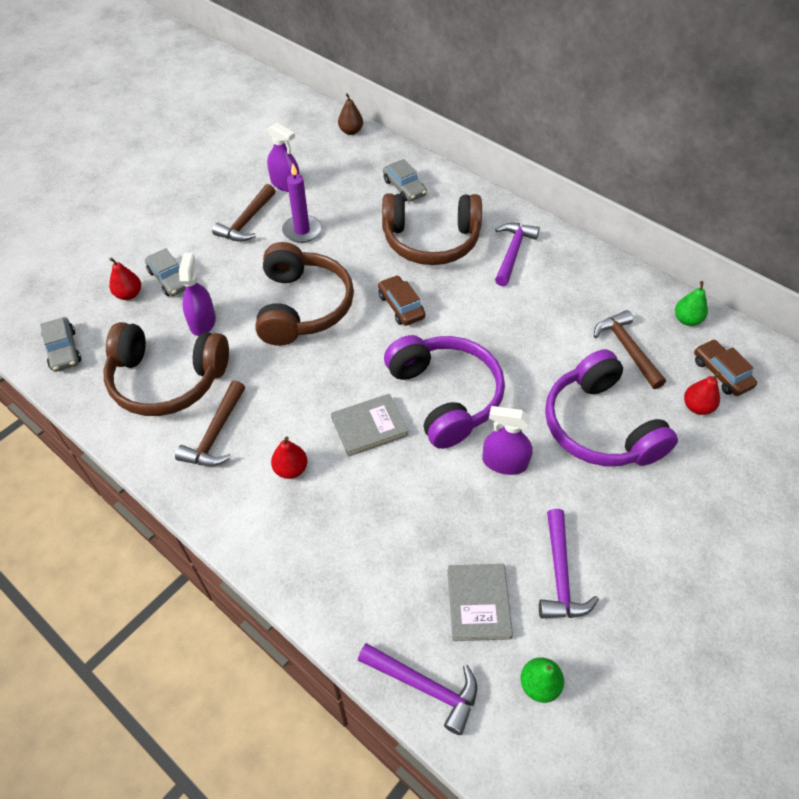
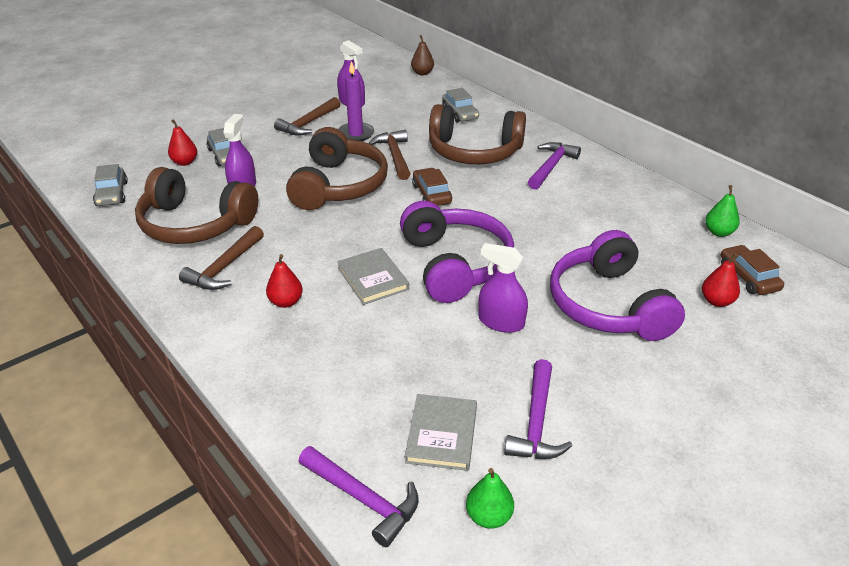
camera: 10 degrees right, 15 degrees down
grey book [331,394,408,457] -> grey book turned 75 degrees clockwise [337,248,409,305]
brown hammer [594,310,666,389] -> brown hammer moved to [369,130,411,180]

